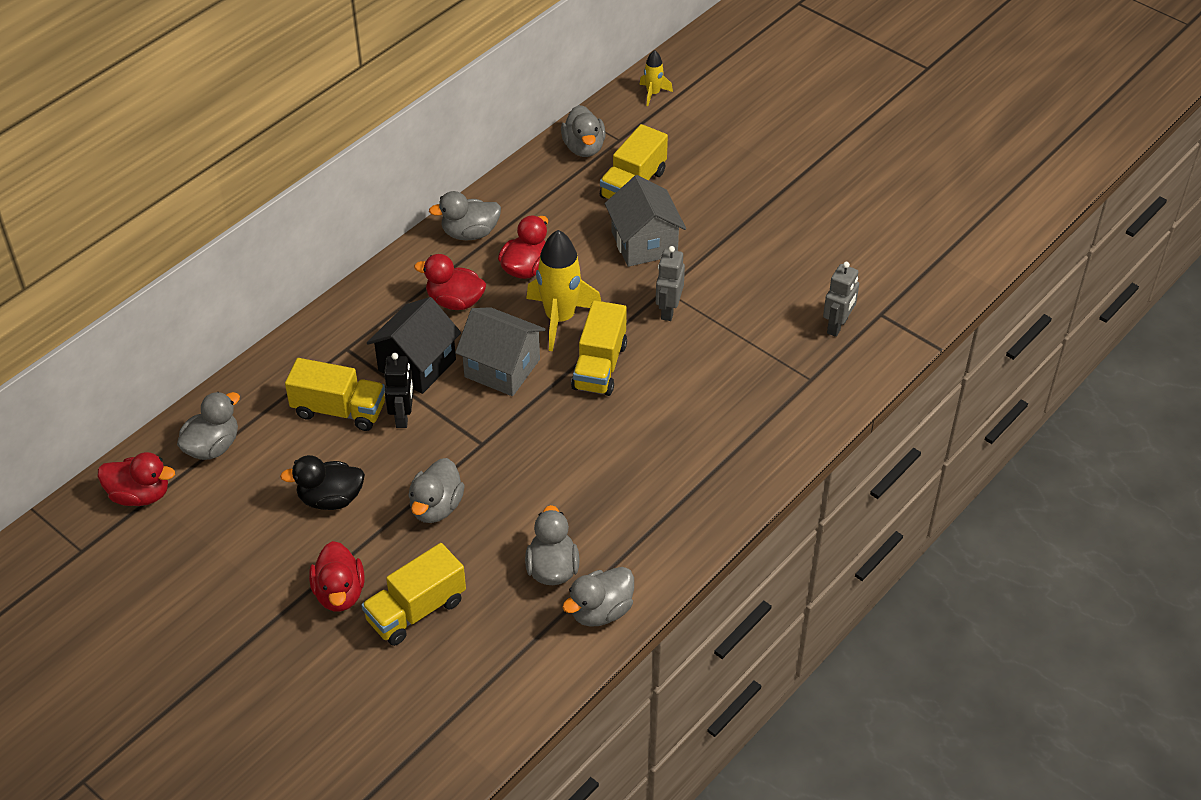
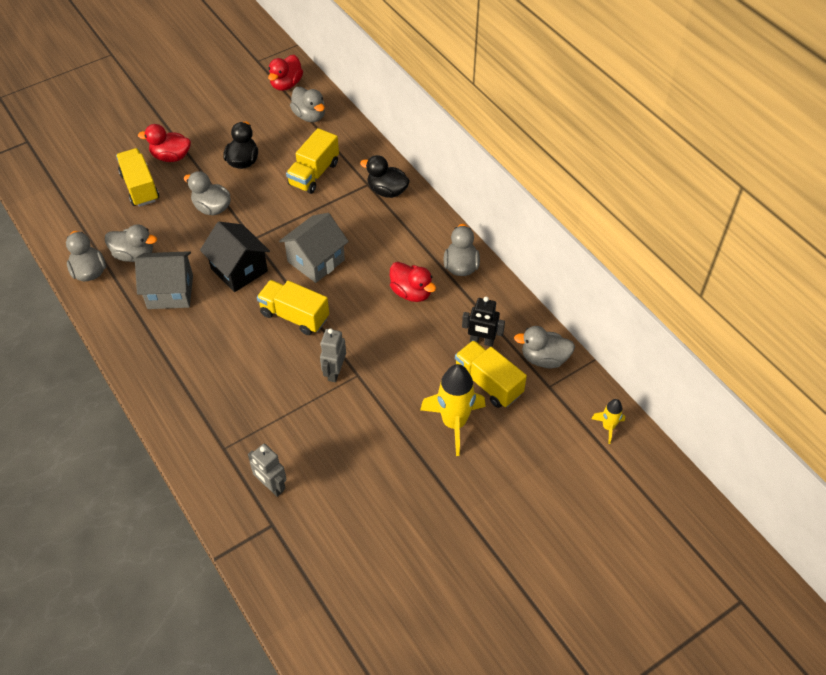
camera: 105 degrees right, 5 degrees up
black house [367,297,461,394] -> black house moved to [200,222,270,292]
black robot [384,353,414,428] -> black robot moved to [462,297,505,347]
red duck [414,254,486,310] -> none
yellow rocket [526,230,601,351] -> yellow rocket moved to [420,364,486,456]
grey house [605,175,686,267] -> grey house moved to [135,251,193,309]
grey robot [656,246,685,321] -> grey robot turned 105 degrees counterclockwise [320,328,346,382]
none -> black duck [360,155,410,198]

